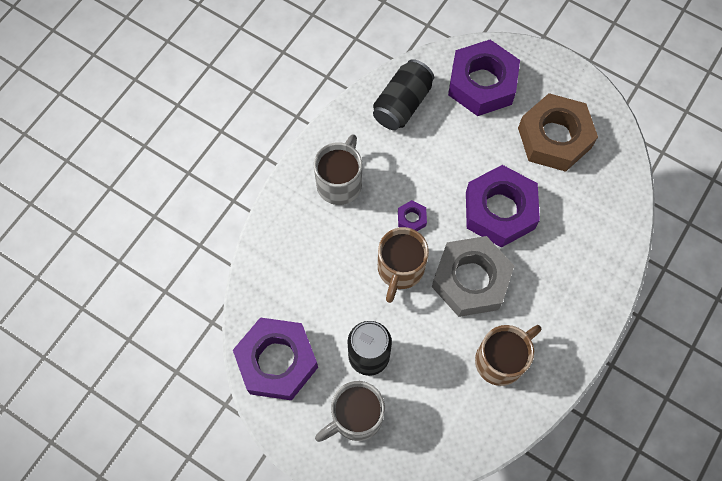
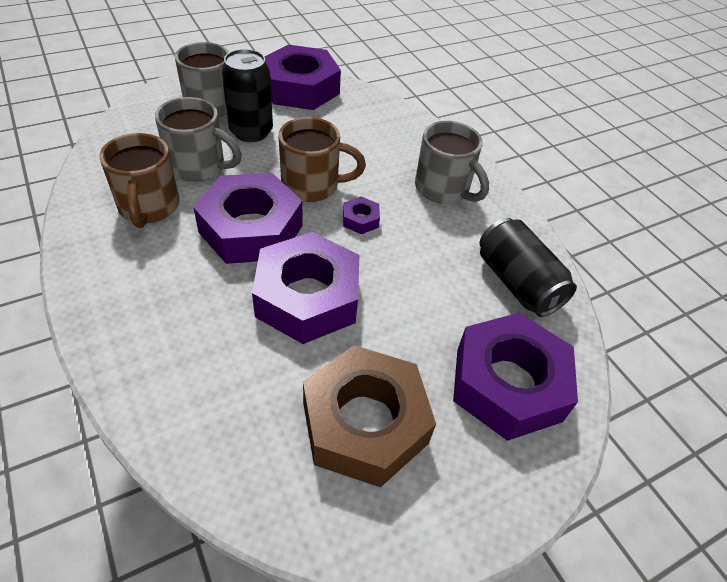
camera: 115 degrees right, 20 degrees down
brown mug [378,227,429,303] -> brown mug turned 135 degrees clockwise [279,117,366,202]
grey nut [432,236,514,317] -> purple nut [193,173,303,264]
none -> grey mug [155,97,242,182]

